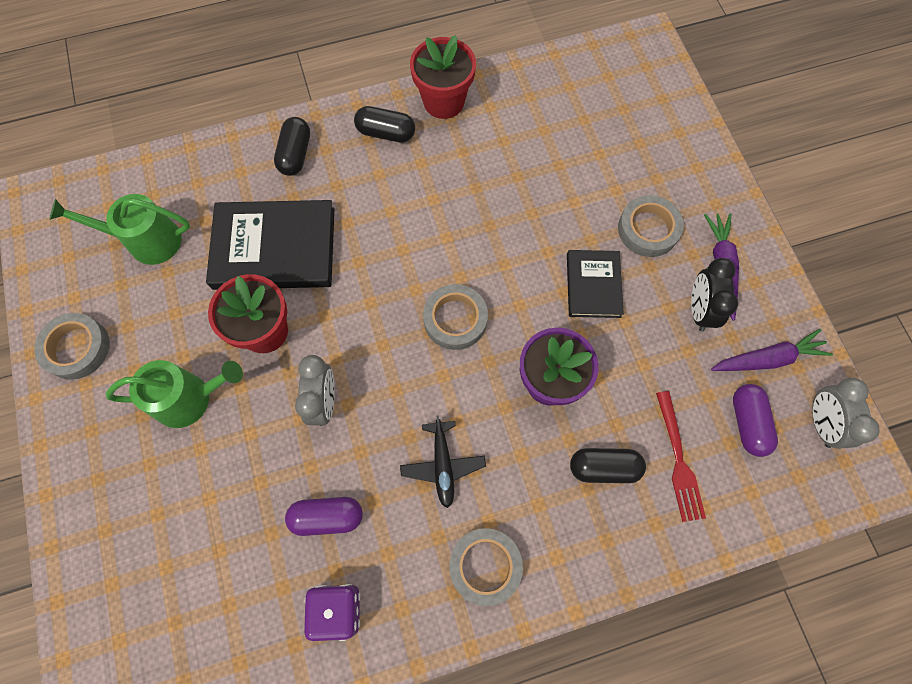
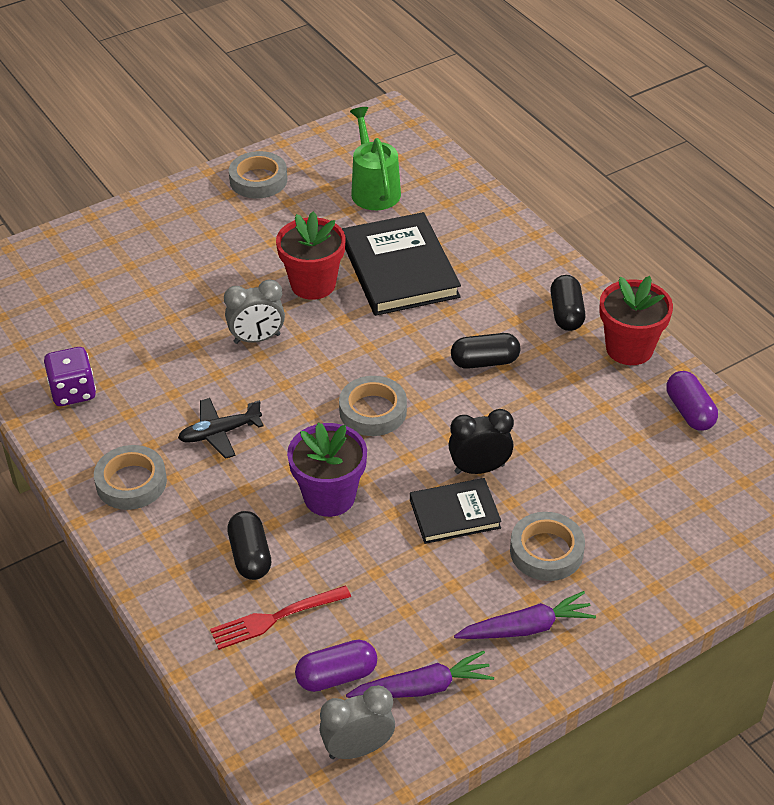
camera: 75 degrees right, 25 degrees down
green watering can [106,360,243,428] -> none
black capsule [274,117,310,176] -> black capsule moved to [451,333,520,369]
purple capsule [285,497,363,536] -> purple capsule moved to [666,371,718,431]
black clock [691,258,738,332] -> black clock moved to [448,409,514,474]
purple carrot [711,329,833,371] -> purple carrot turned 75 degrees counterclockwise [346,651,494,698]

